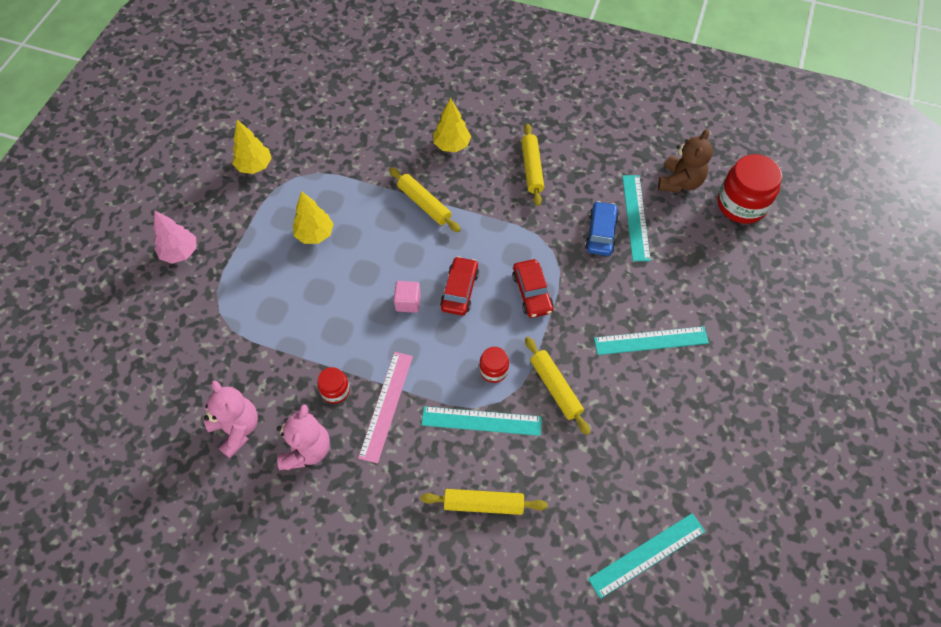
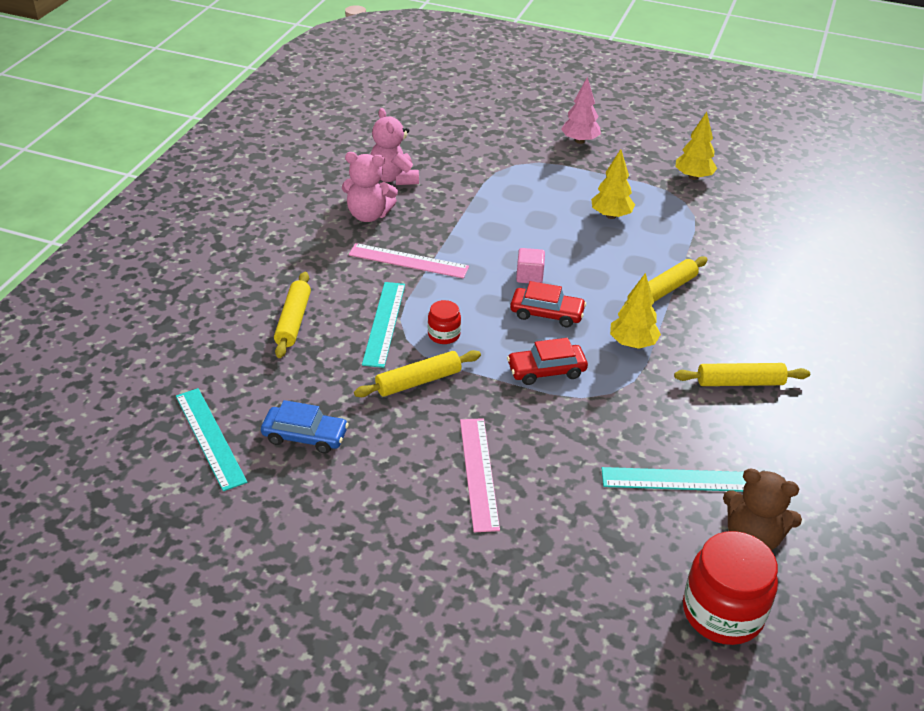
camera: 90 degrees right, 20 degrees down
pink teddy bear [204,381,258,458] -> pink teddy bear turned 105 degrees clockwise [370,108,419,185]
red jar [317,367,350,404] -> none
yellow tree [433,98,471,152] -> yellow tree moved to [610,273,661,349]
blue car [585,201,619,256] -> blue car moved to [261,400,349,454]
turquoise ruler [594,326,709,355] -> pink ruler [460,418,500,532]

